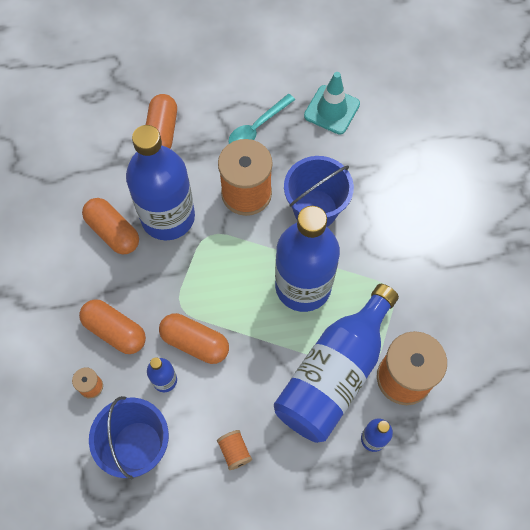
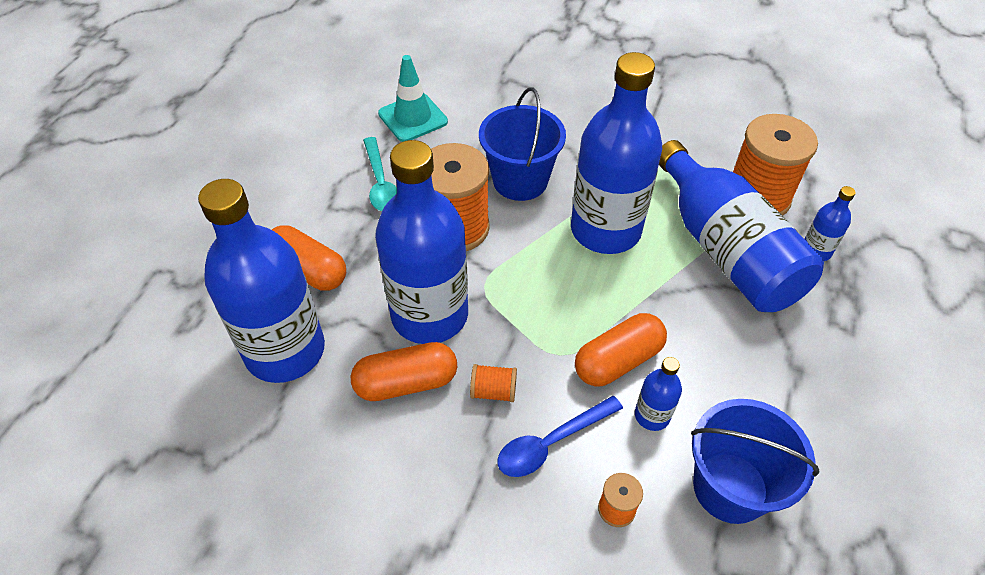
camera: 60 degrees left, 15 degrees down
orange capsule [79,299,146,354] -> blue spoon [497,396,623,477]
orange spool [217,430,252,470] -> orange spool moved to [470,364,517,402]
none -> blue bottle [198,179,325,383]

